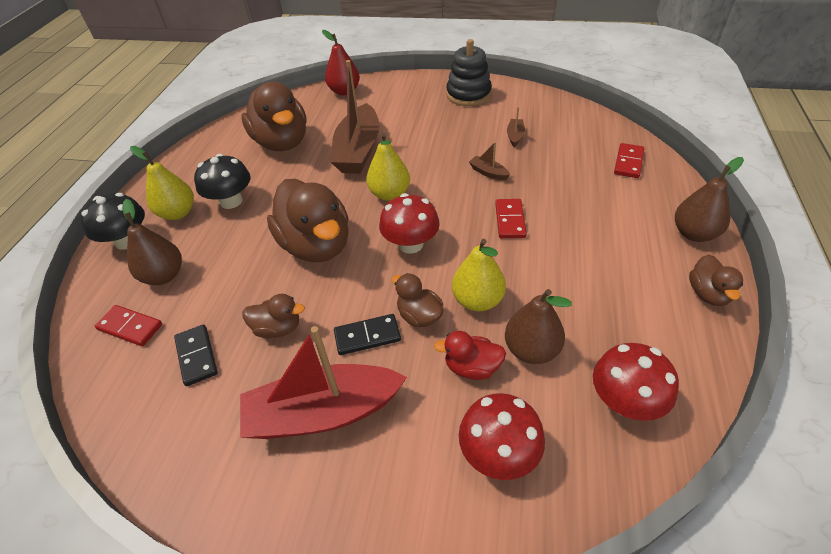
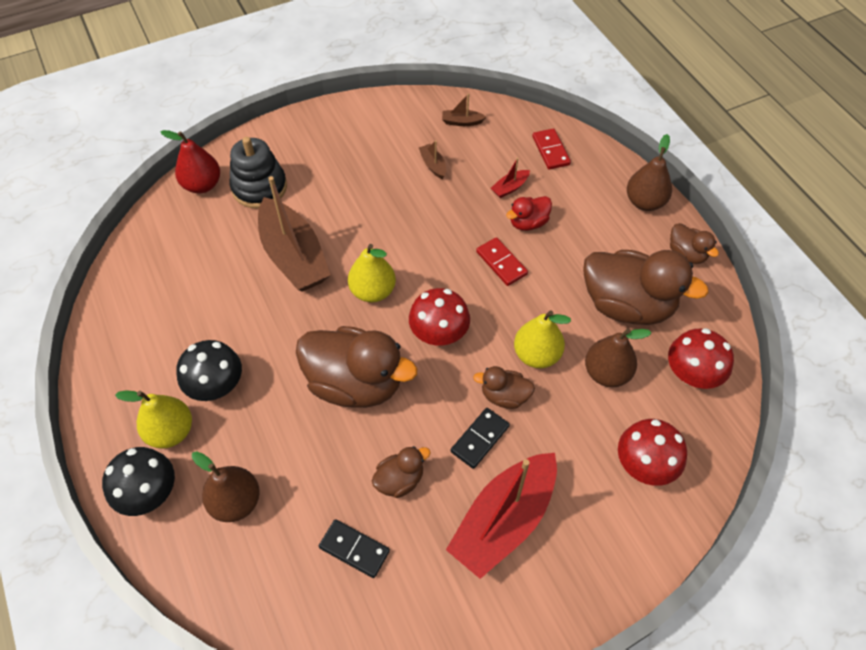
camera: 40 degrees left, 10 degrees up
red domino [95,305,162,346] -> none
brown duck [241,82,307,151] -> brown duck moved to [583,250,709,325]
red duck [434,331,506,380] -> red duck moved to [506,196,552,231]
black stacking toy [446,39,492,106] -> black stacking toy moved to [230,137,287,208]
brown boat [469,142,510,180] -> brown boat moved to [442,93,486,126]
none -> red boat [491,158,530,198]

